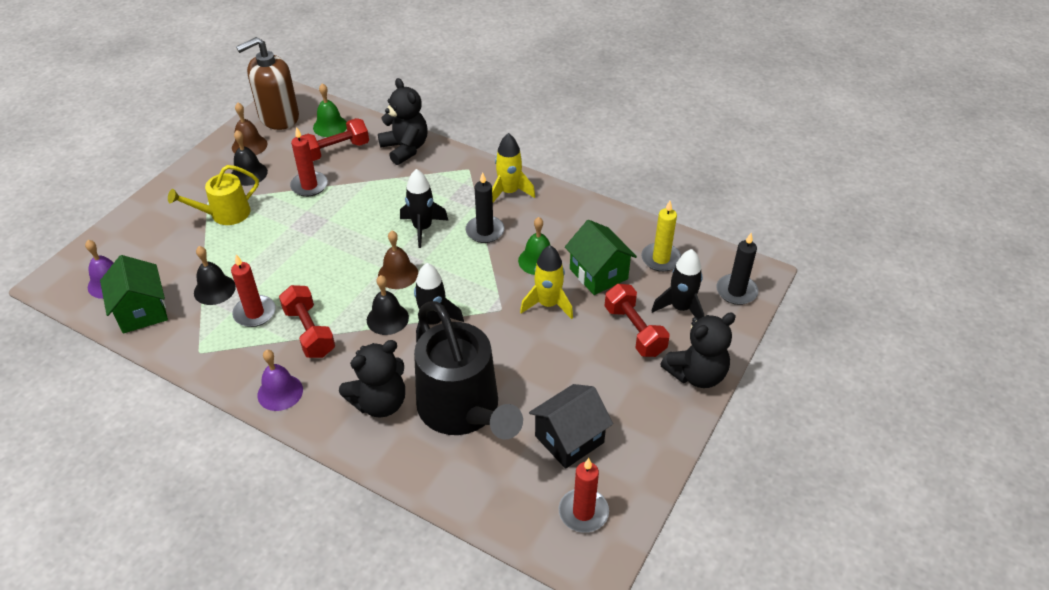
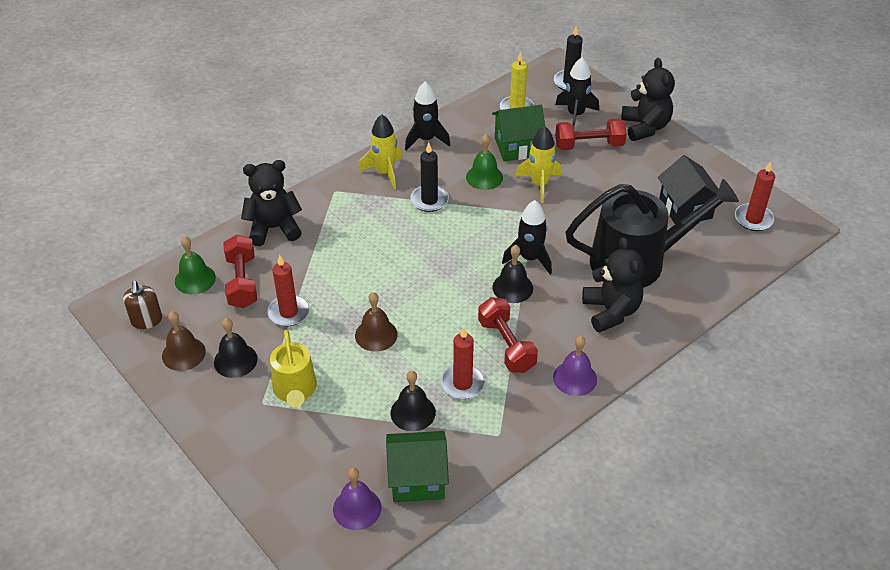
camera: 70 degrees left, 0 degrees up
brown soap dispenser [236,37,299,130] -> brown soap dispenser [123,281,162,329], size x0.53
red dumbbell [279,285,335,358] -> red dumbbell turned 75 degrees clockwise [478,297,538,373]
brown bell [378,231,418,289] -> brown bell moved to [355,292,397,352]
black rocket [400,169,448,248] -> black rocket moved to [405,81,450,150]

